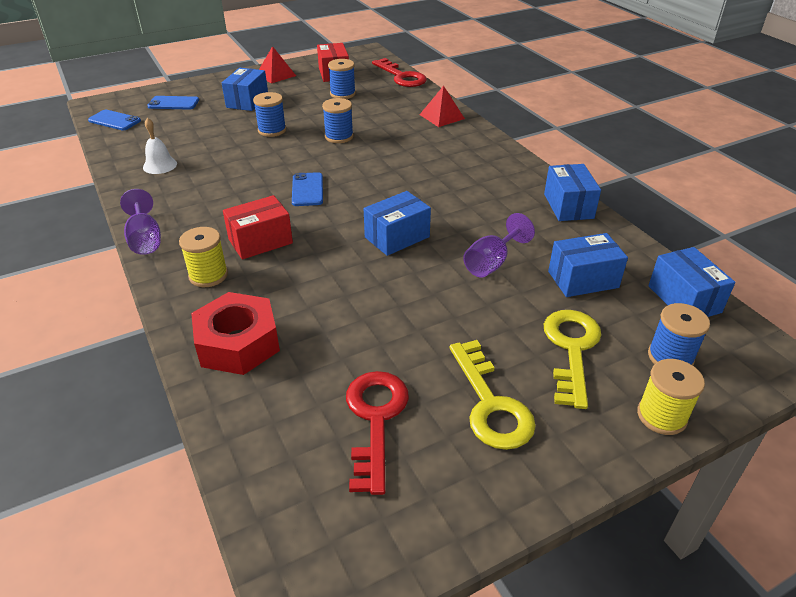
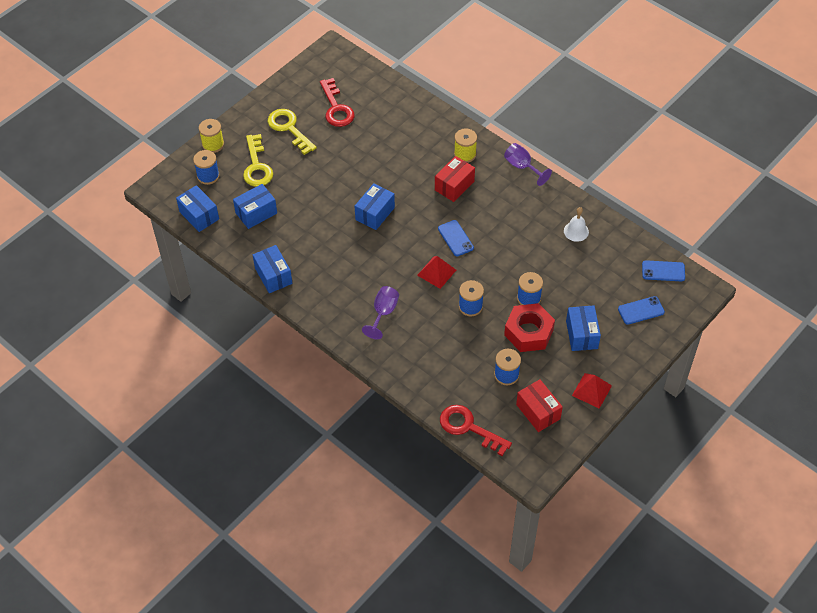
camera: 160 degrees right, 15 degrees up
red nut [191,292,280,375] -> red nut moved to [504,303,555,352]
red pyramid [420,86,465,127] -> red pyramid moved to [417,256,456,289]
purple goblet [463,213,535,278] -> purple goblet moved to [362,286,399,339]

